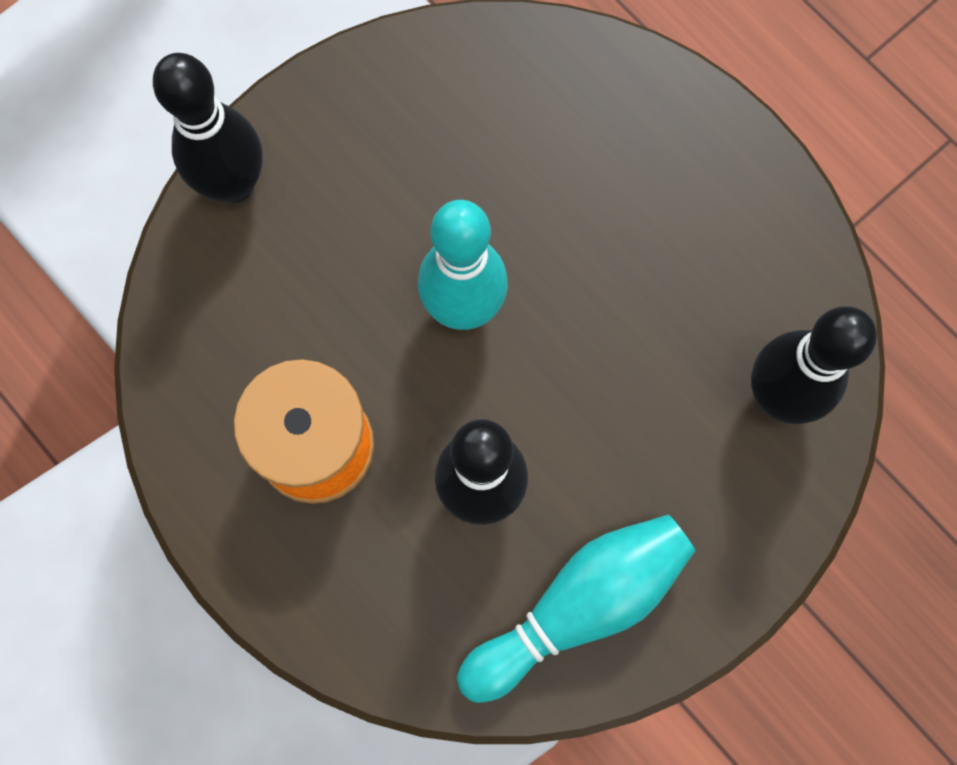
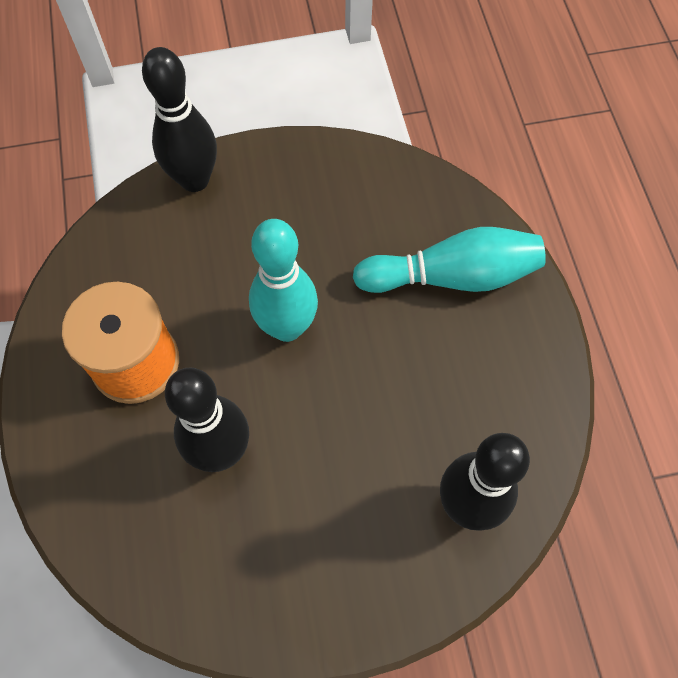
camera: 30 degrees right, 10 degrees down
turquoise bowling pin [457,514,696,703] -> turquoise bowling pin moved to [353,227,546,293]

